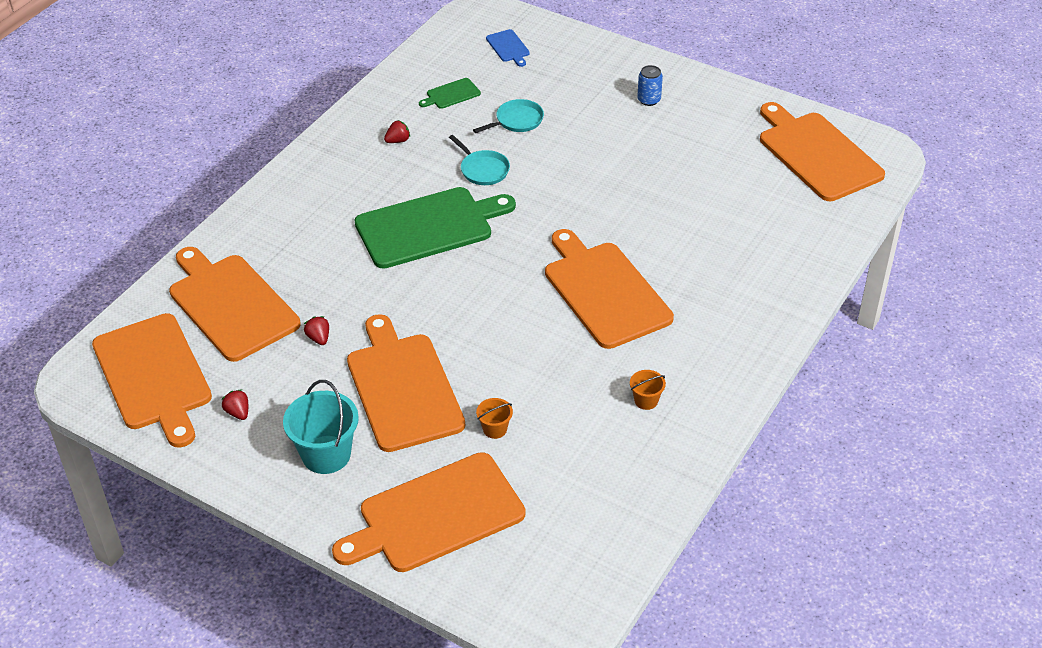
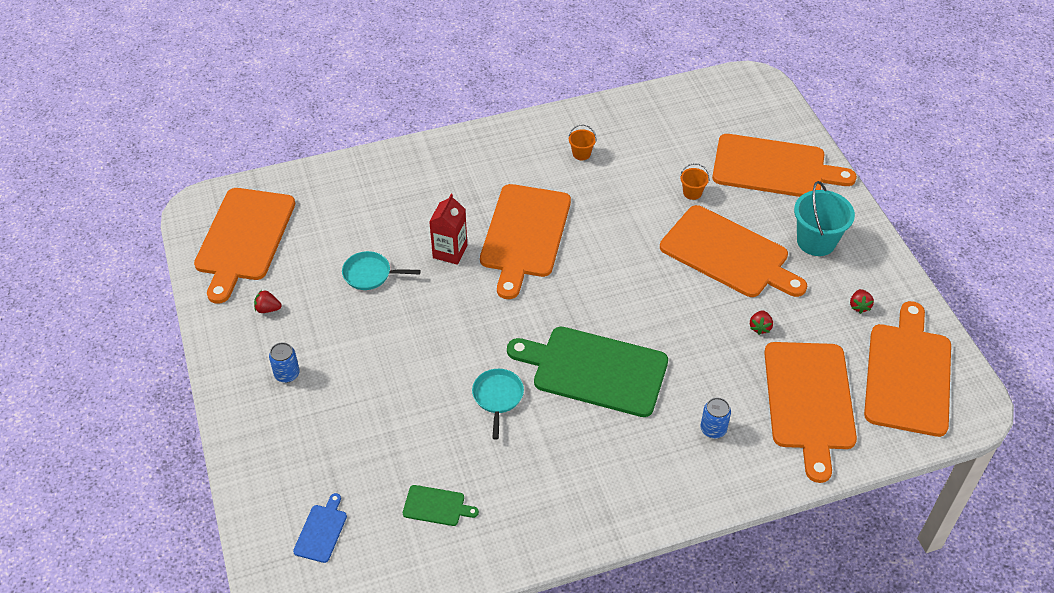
camera: 140 degrees left, 5 degrees up
orange cutting board [347,314,465,452] -> orange cutting board turned 75 degrees counterclockwise [660,205,807,297]
red strawberry [384,120,410,143] -> red strawberry moved to [254,290,282,313]
turquoise pan [473,99,544,133] -> turquoise pan moved to [342,251,421,290]
none -> red carton [429,194,467,265]
none -> blue can [701,398,731,438]

